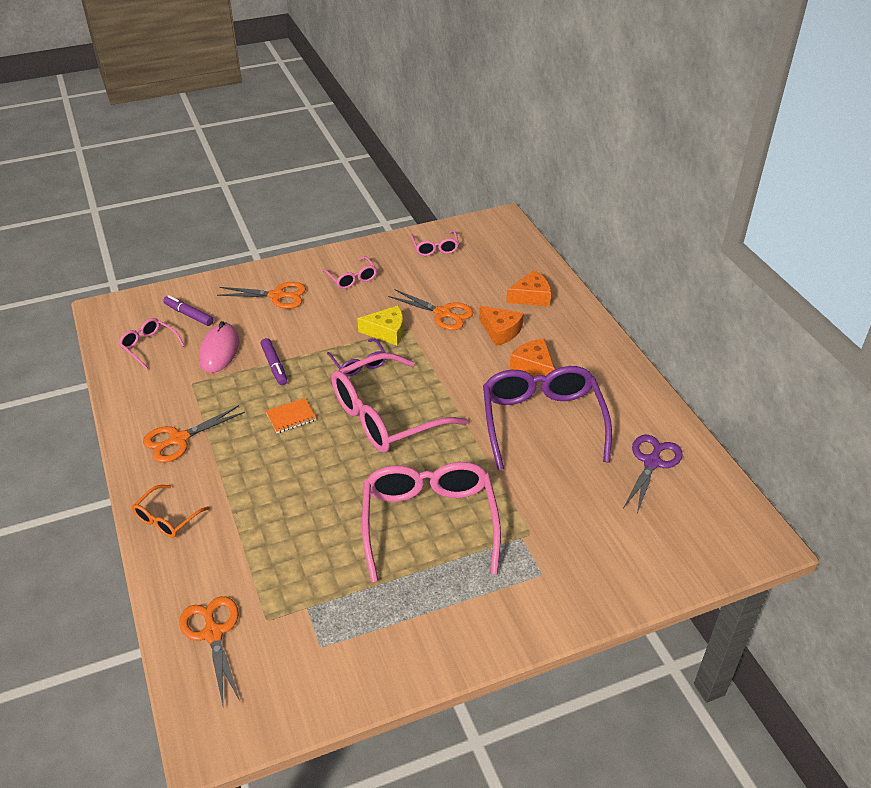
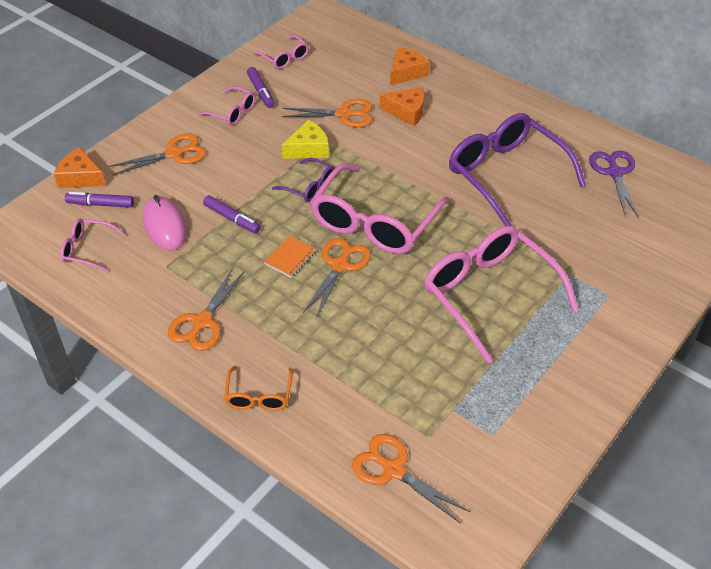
camera: 30 degrees left, 5 degrees up
orange cheese [510,338,555,377] -> orange cheese moved to [54,147,106,188]
none -> purple marker [247,67,274,108]
none -> orange scissors [303,238,371,318]

